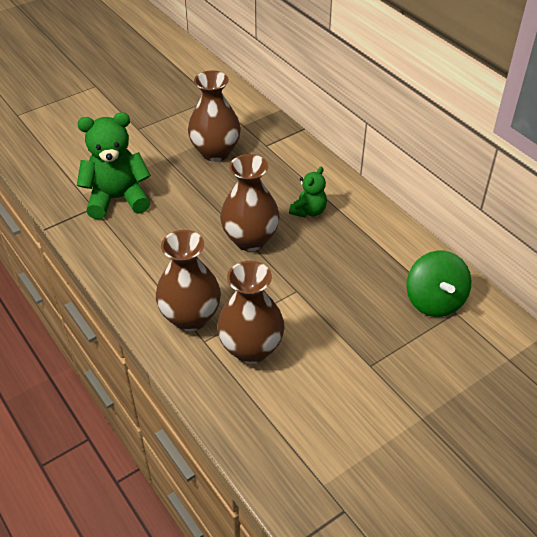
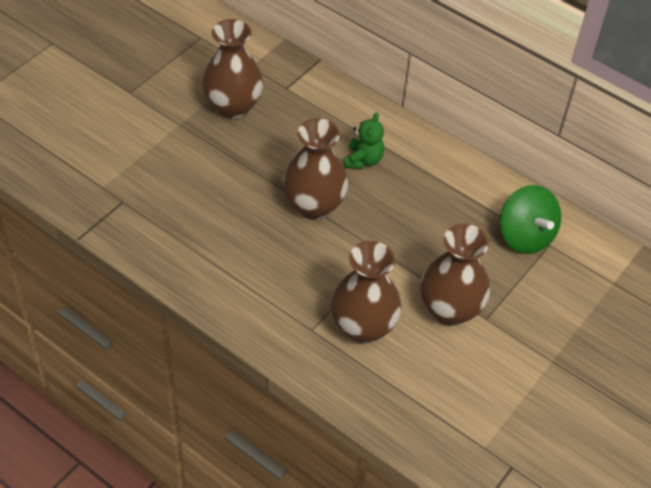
camera: 20 degrees left, 5 degrees up
green teddy bear [77,112,151,219] -> none
brown vase [156,230,221,331] -> brown vase moved to [421,224,490,326]

